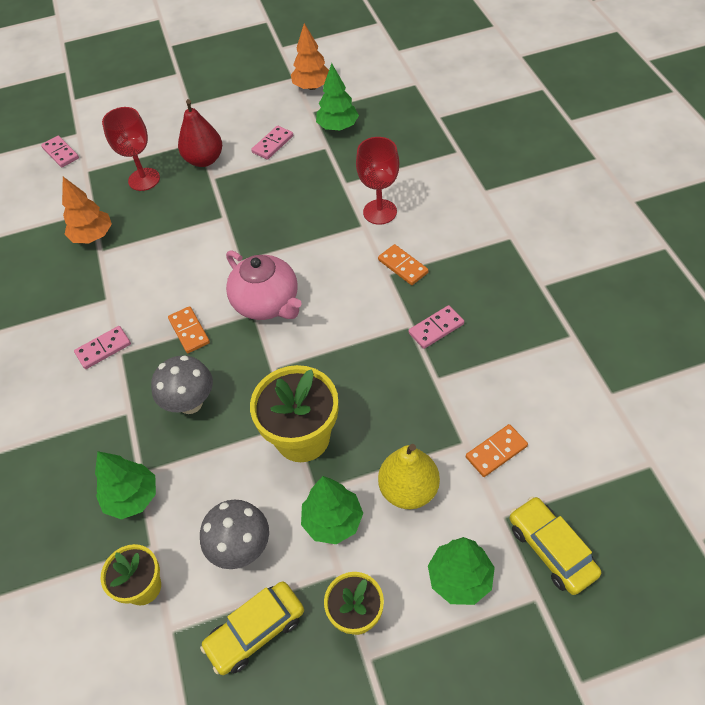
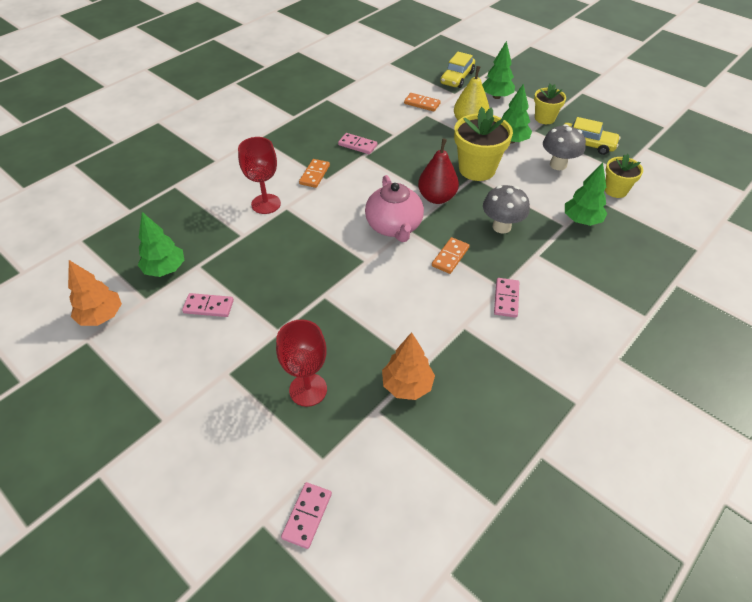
camera: 125 degrees left, 5 degrees down
pink domino [74,326,131,369] -> pink domino turned 75 degrees clockwise [494,278,519,318]
red pear [178,99,222,167] -> red pear moved to [418,138,459,204]
pink teapot [226,250,302,320] -> pink teapot turned 150 degrees clockwise [365,175,424,242]

